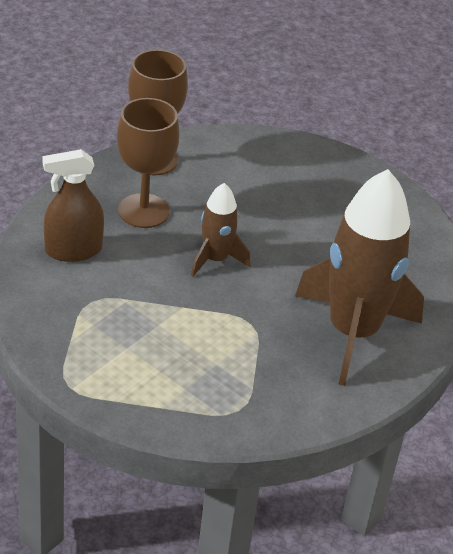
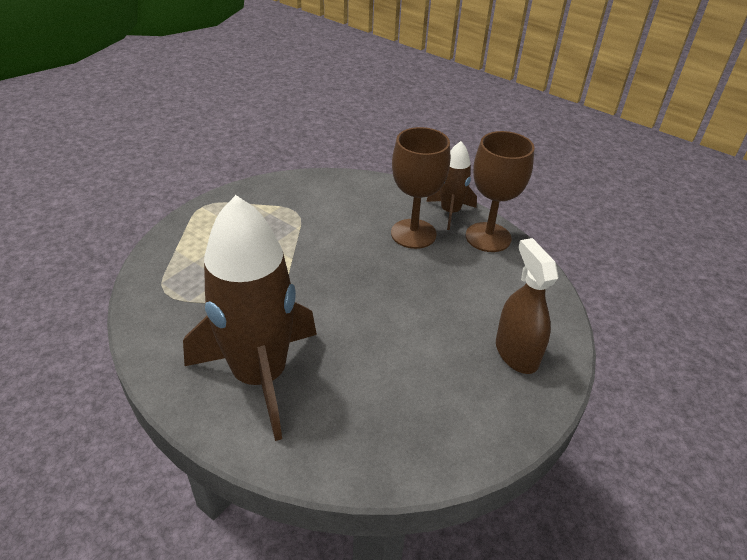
camera: 90 degrees right, 0 degrees up
brown spray bottle [42,149,104,262] -> brown spray bottle moved to [496,238,558,374]
brown rocket [191,183,250,276] -> brown rocket moved to [426,141,477,230]

